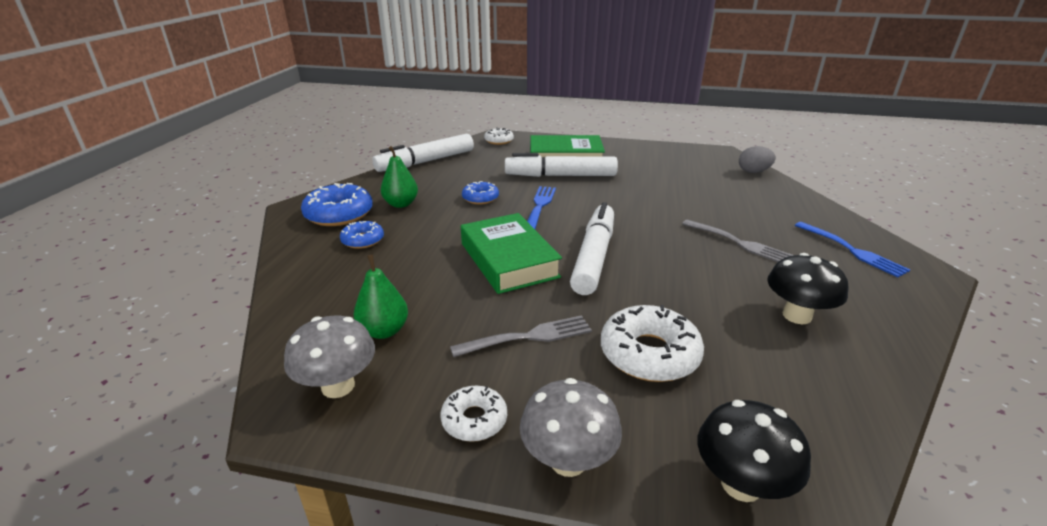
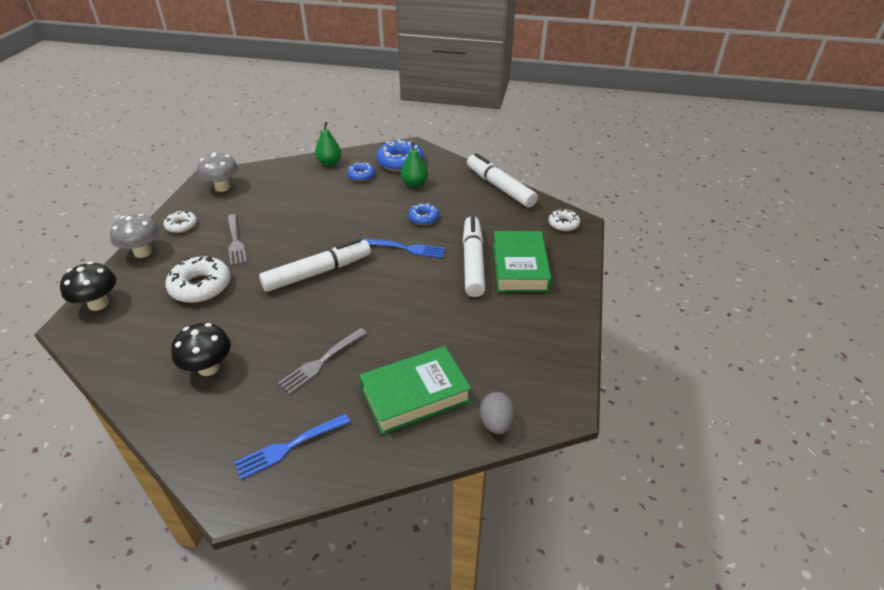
camera: 90 degrees right, 10 degrees up
green pear [354,254,408,339] -> green pear moved to [315,122,342,166]
green book [461,213,562,294] -> green book moved to [359,346,471,434]
white marker [570,202,614,295] -> white marker turned 45 degrees counterclockwise [259,239,371,292]

